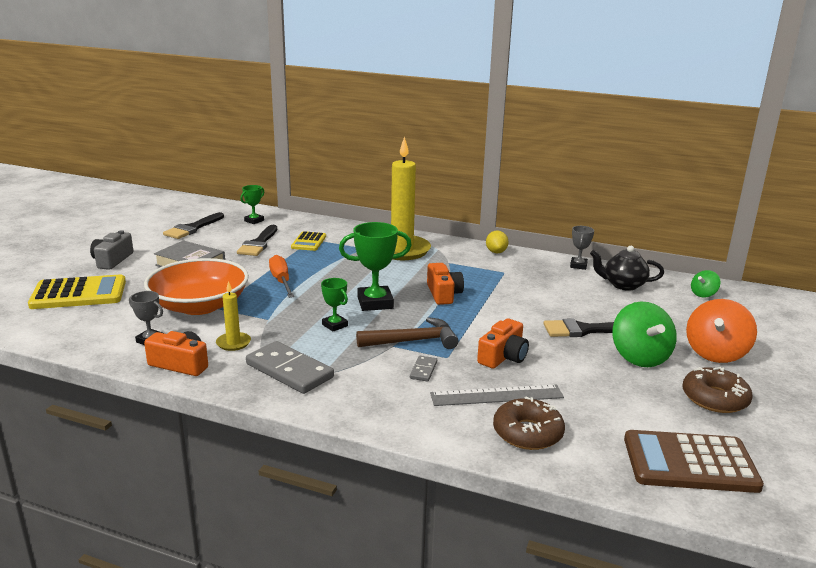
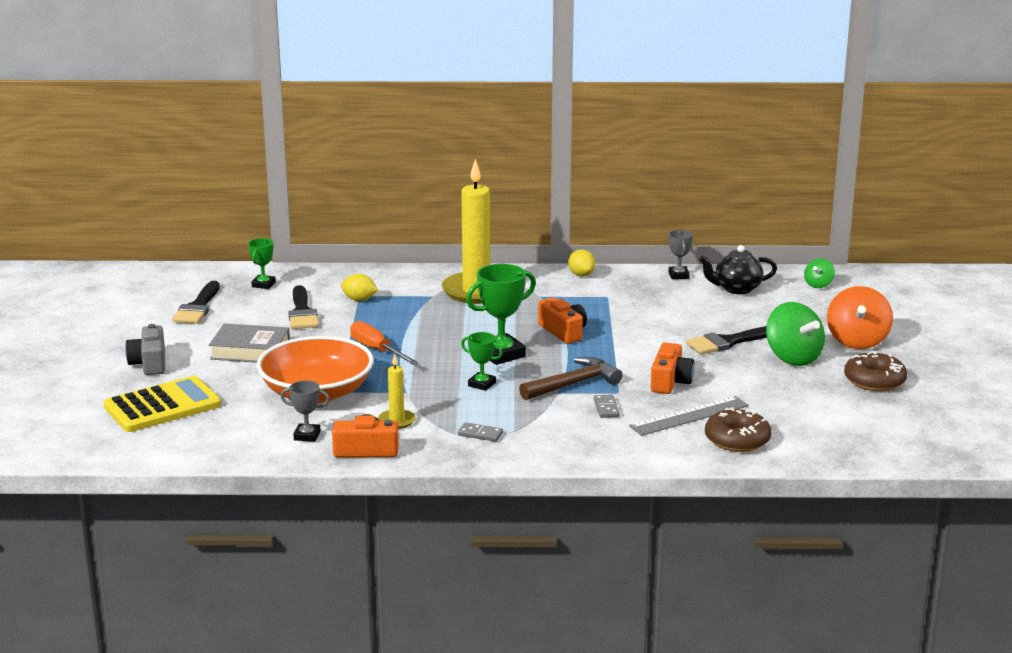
camera: 20 degrees left, 0 degrees up
grey domino [246,341,334,394] -> grey domino [458,422,503,442], size x0.47
yellow calculator [291,231,326,251] -> yellow lemon [341,274,378,301]
brown calculator [624,430,764,493] -> none

